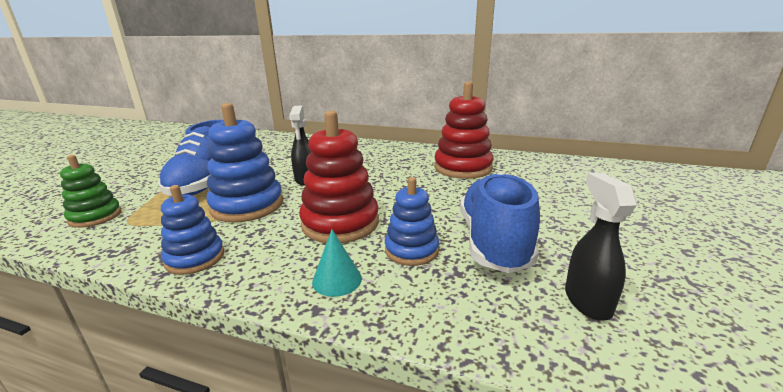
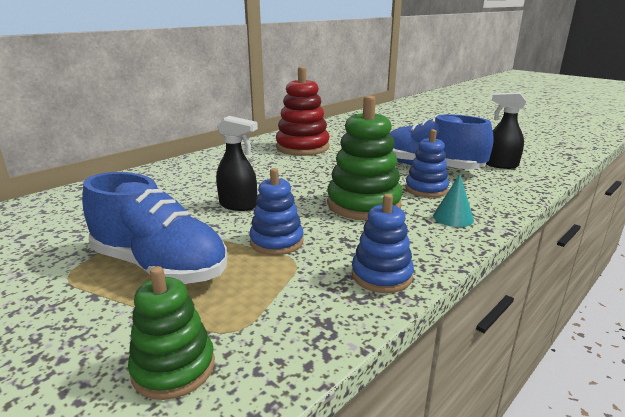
camera: 65 degrees left, 0 degrees up
blue stacking toy [206,103,283,222] -> blue stacking toy [249,168,304,255], size x0.61
red stacking toy [299,111,379,243] -> green stacking toy [327,95,402,220]

